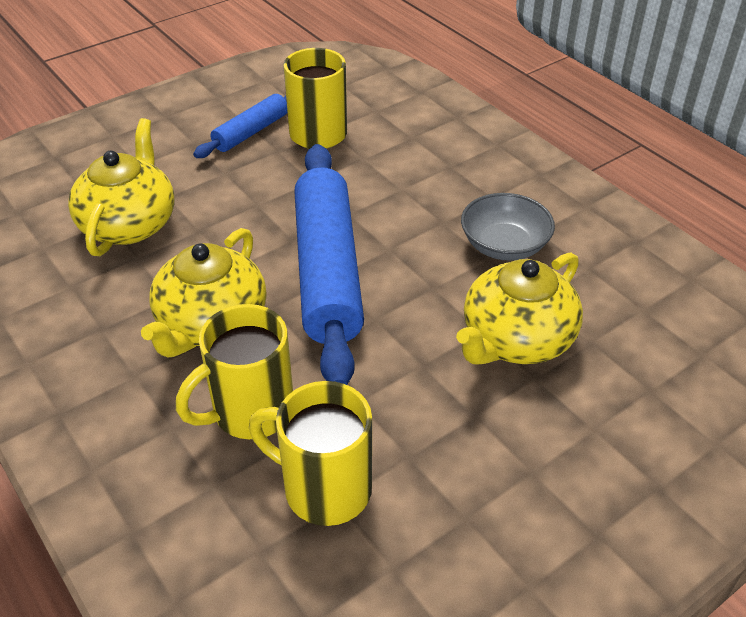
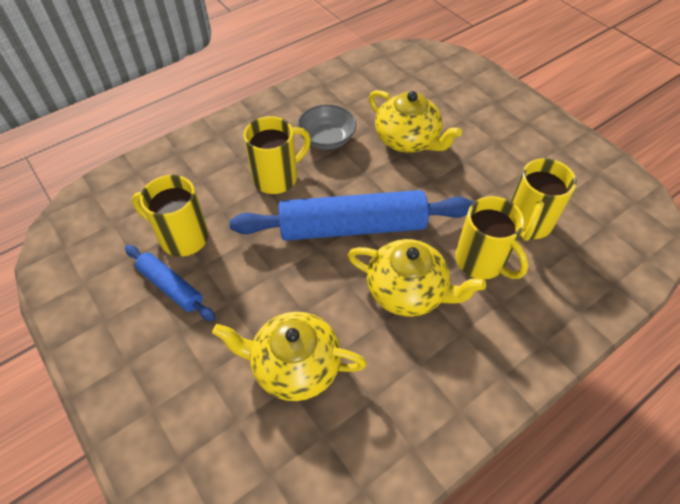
camera: 90 degrees left, 10 degrees up
none -> yellow mug [244,116,311,194]

